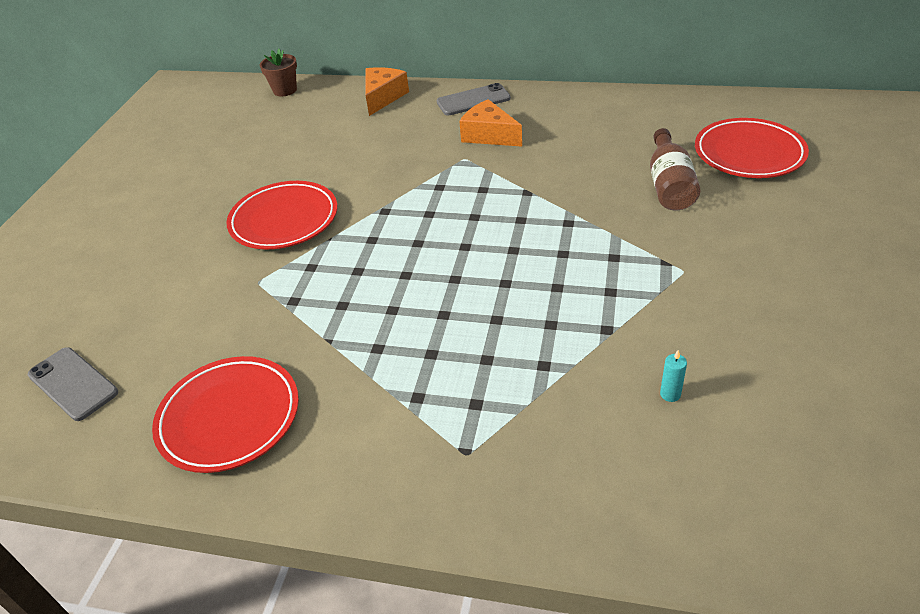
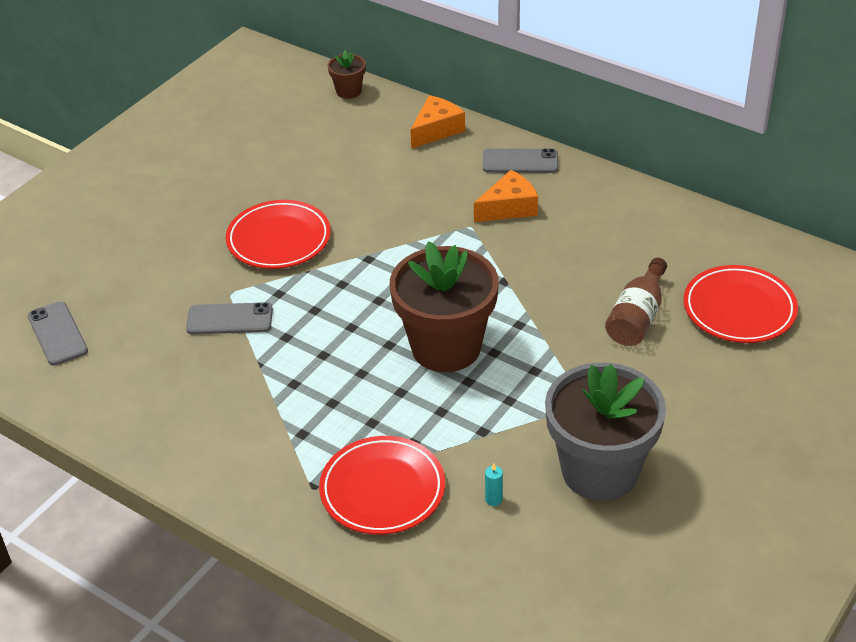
camera: 20 degrees right, 0 degrees up
red plate [152,356,299,473] -> red plate moved to [319,436,445,535]
orange cheese [459,99,522,147] -> orange cheese turned 90 degrees clockwise [474,170,538,222]
none -> grey phone [186,302,273,334]
none -> brown flower pot [389,241,499,372]
none -> grey flower pot [545,362,666,501]

